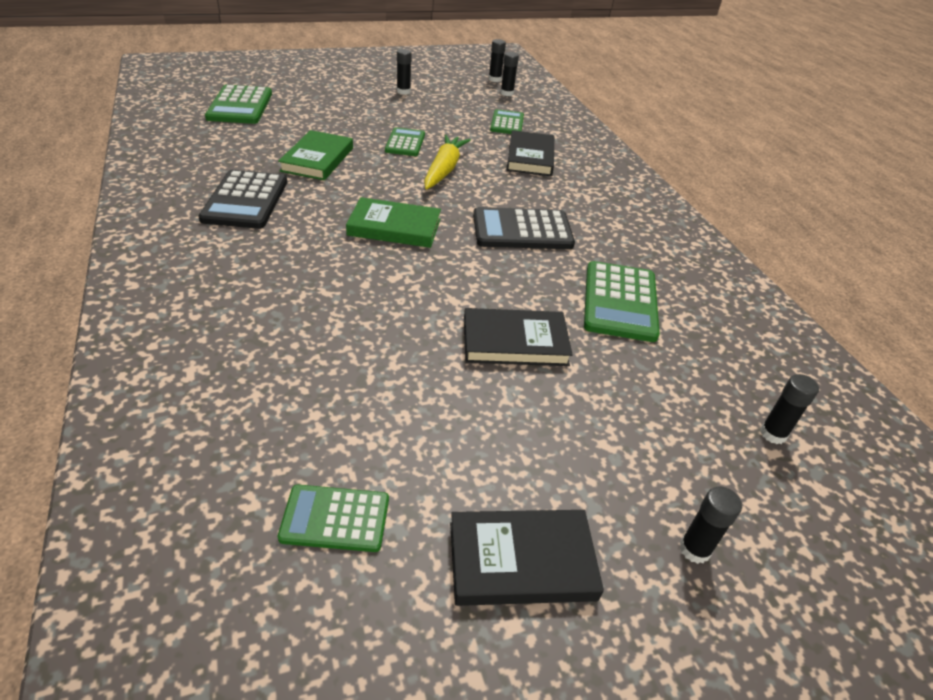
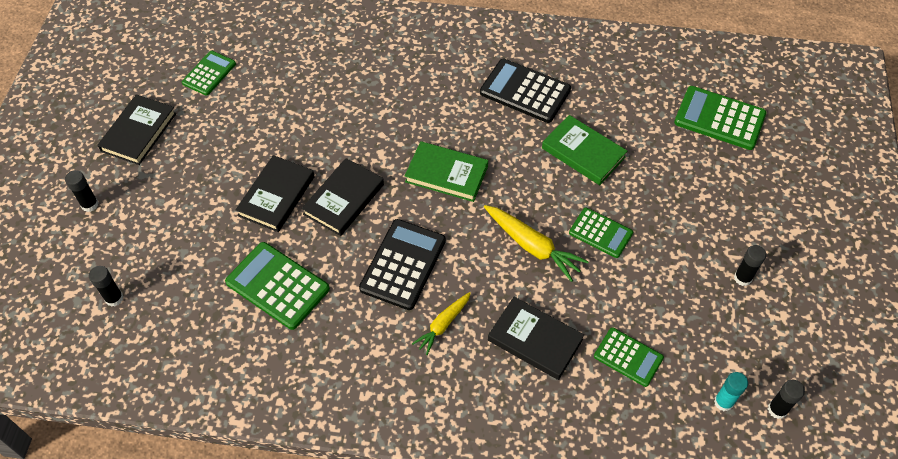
camera: 120 degrees right, 15 degrees up
green book [346,197,441,248] -> green book turned 75 degrees clockwise [405,141,488,202]
black glue stick [500,52,519,96] -> turquoise glue stick [714,372,748,411]
none -> black book [301,158,384,236]
none -> yellow carrot [412,292,471,355]

